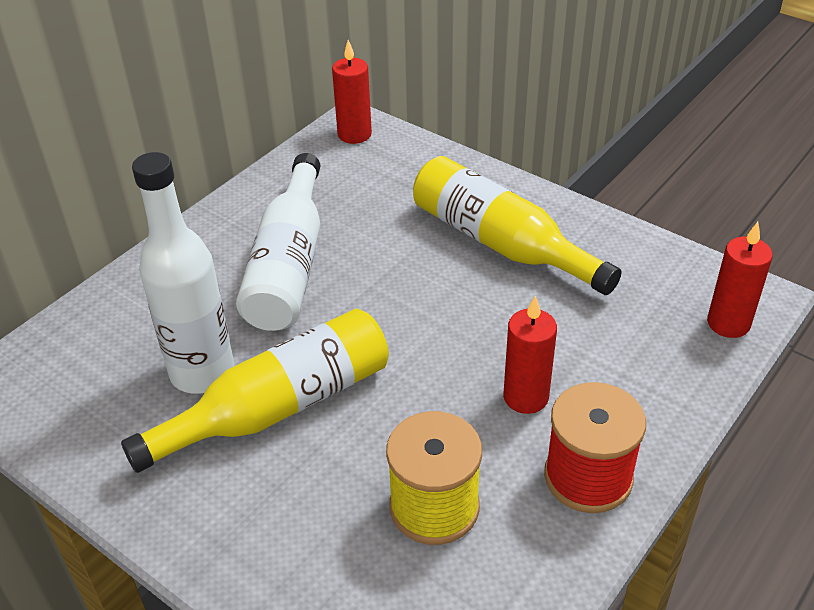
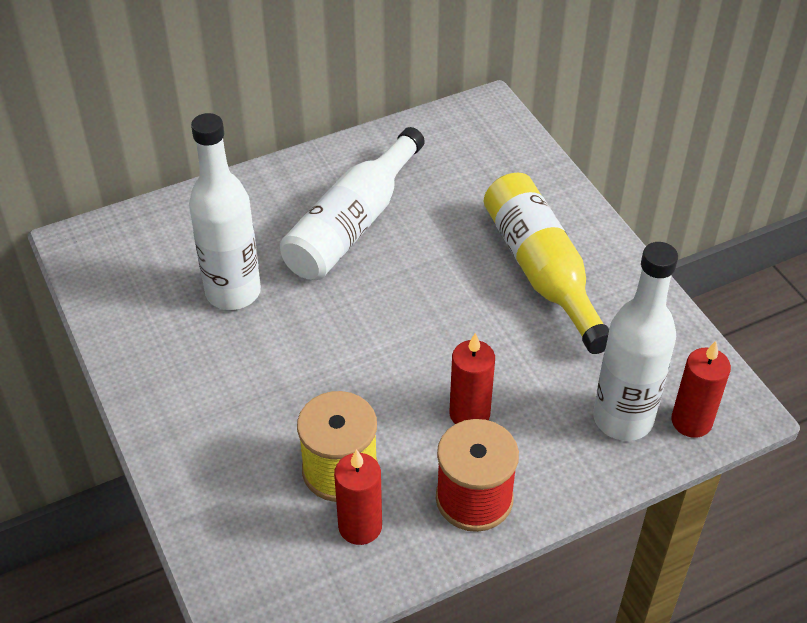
camera: 25 degrees right, 5 degrees up
yellow bottle [121,309,389,473] -> none
red candle [332,40,372,144] -> red candle moved to [334,449,382,545]
none -> white bottle [593,242,678,441]

